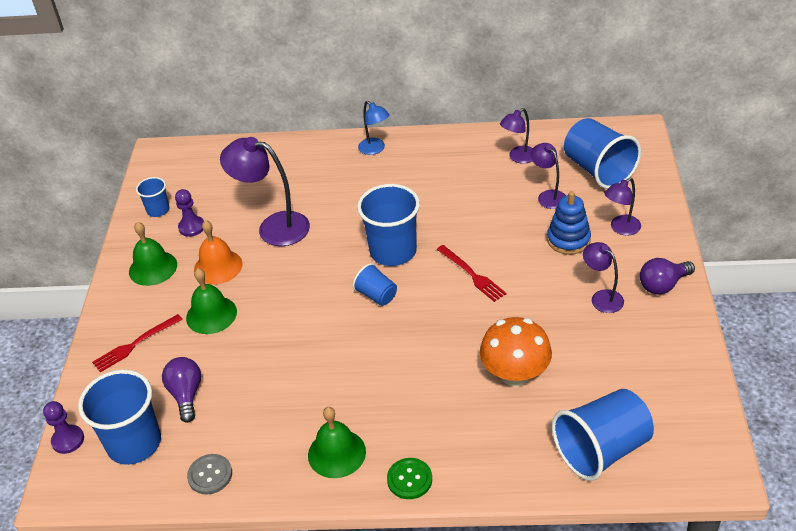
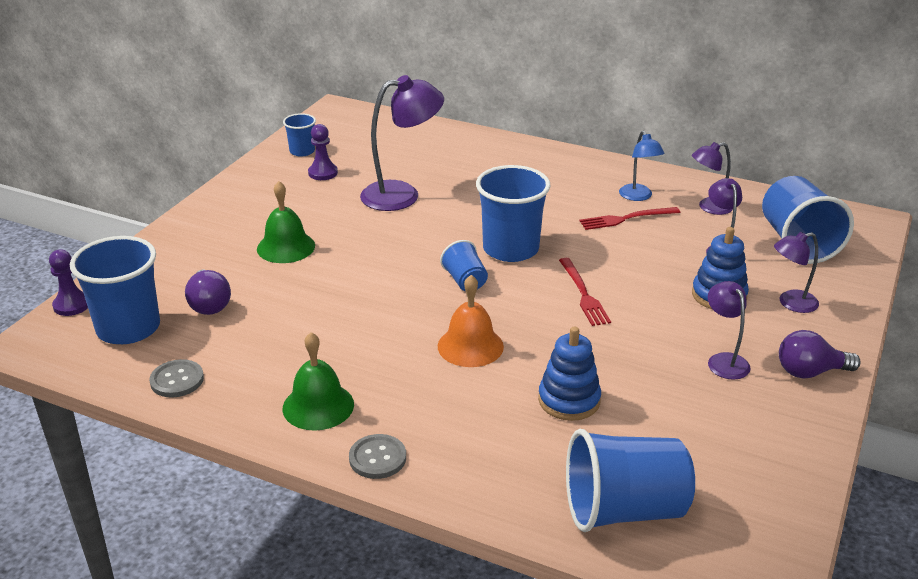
camera: 20 degrees right, 10 degrees down
red fork [92,314,183,372] -> red fork moved to [579,207,680,230]
green bell [129,222,177,286] -> none
purple light bulb [162,357,201,423] -> purple light bulb turned 150 degrees clockwise [185,270,231,315]
orange bell [194,220,243,285] -> orange bell moved to [438,275,504,367]
purple lamp [220,137,310,246] -> purple lamp turned 120 degrees clockwise [360,75,444,211]
blue lamp [358,101,389,155] -> blue lamp moved to [619,131,665,201]
green button [387,458,432,499] -> grey button [349,434,406,479]
orange mushroom [480,317,552,387] -> blue stacking toy [538,326,601,421]

